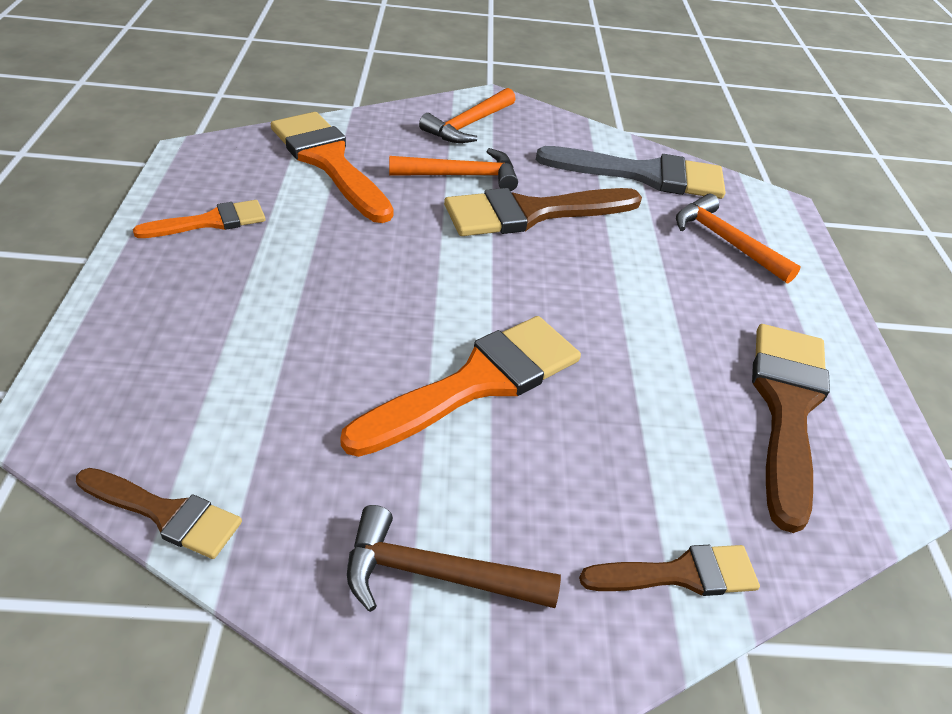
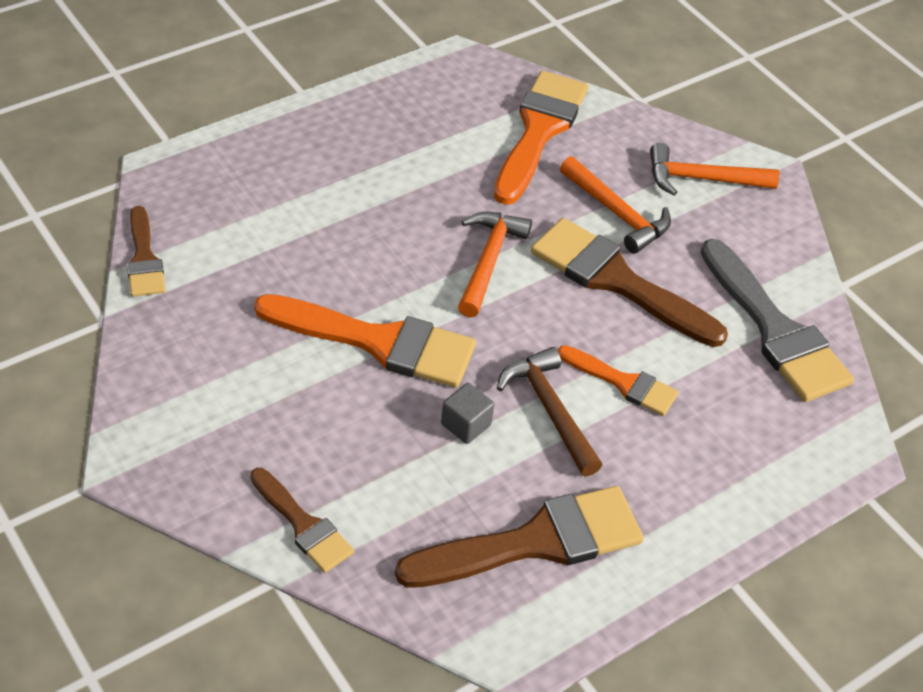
camera: 55 degrees right, 5 degrees up
orange brush [133,200,266,238] -> orange brush moved to [558,345,679,416]
brown hammer [347,505,561,612] -> brown hammer moved to [497,347,602,476]
orange hammer [676,194,801,284] -> orange hammer moved to [458,212,532,317]
none -> grey cube [441,383,495,444]

